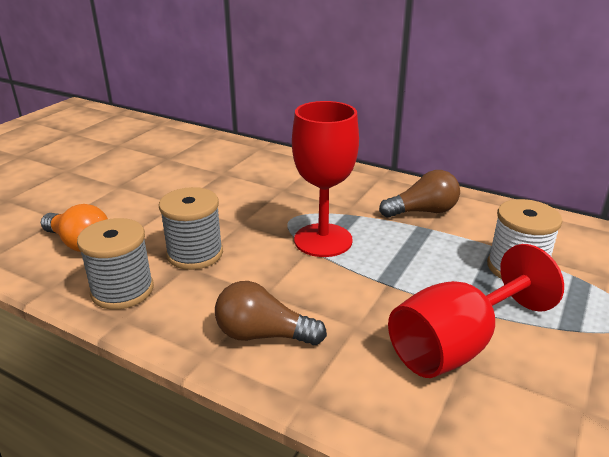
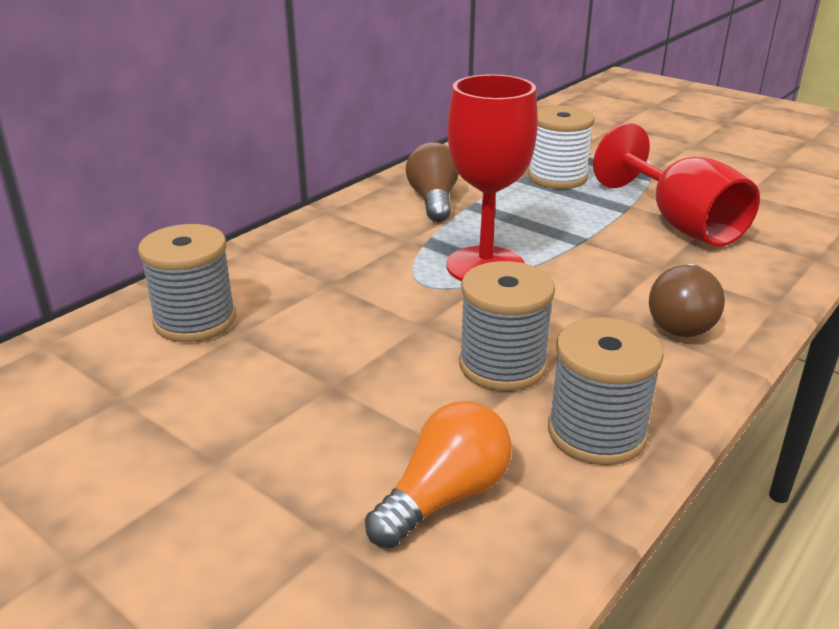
camera: 80 degrees left, 0 degrees up
none -> grey spool [138,224,236,342]

